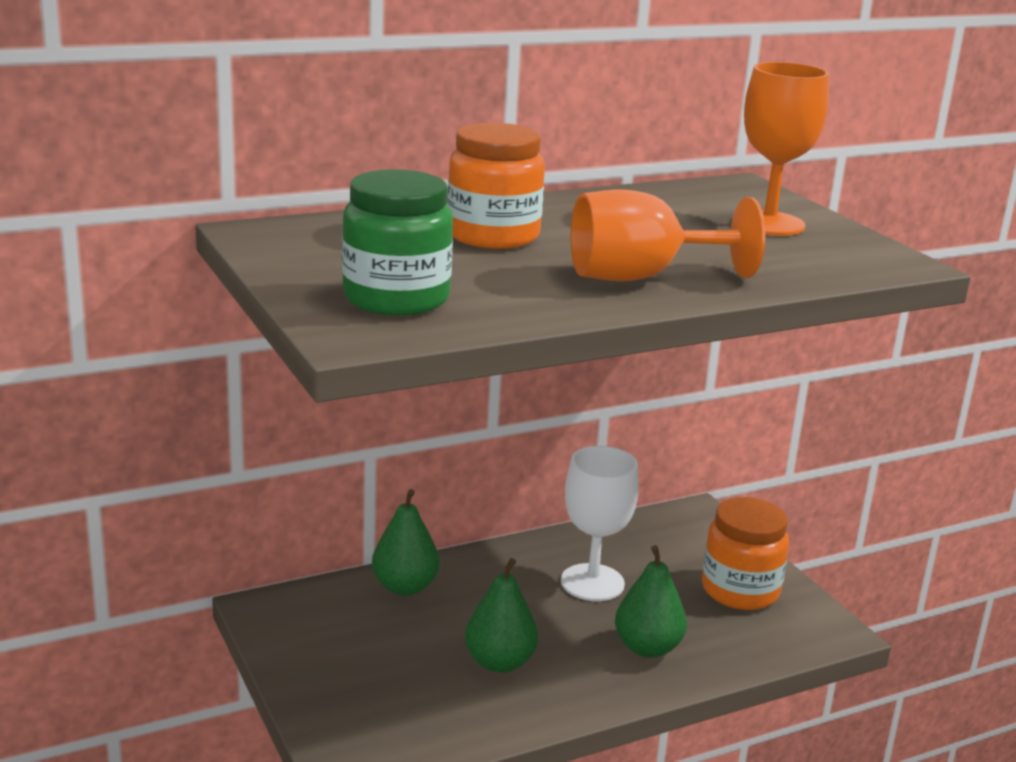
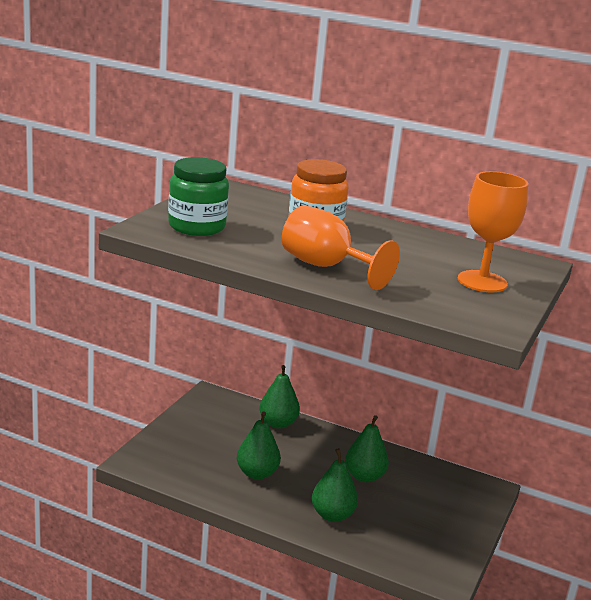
camera: 50 degrees right, 0 degrees up
white goblet [561,446,639,601] -> green pear [345,415,389,482]
orange jar [702,497,789,610] -> none

